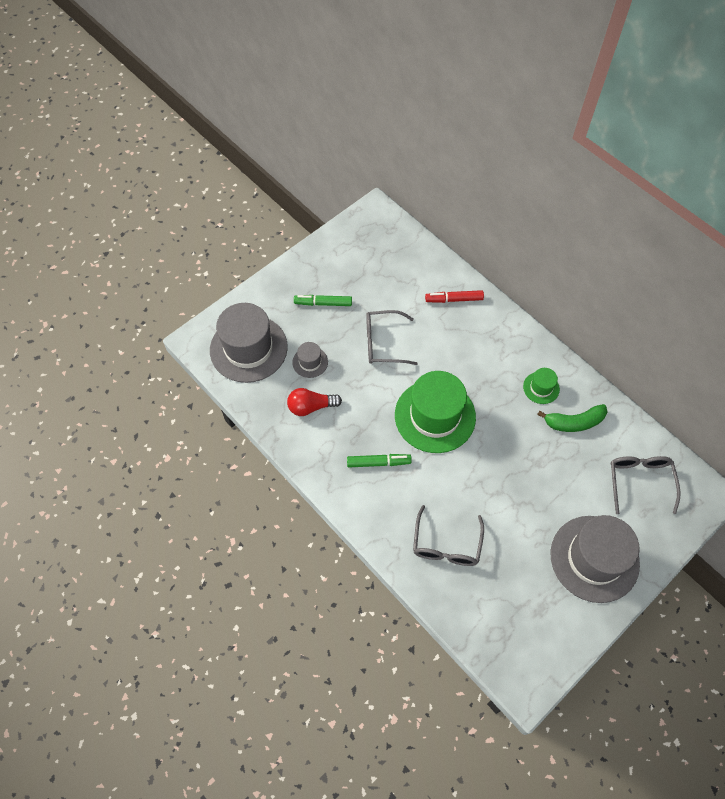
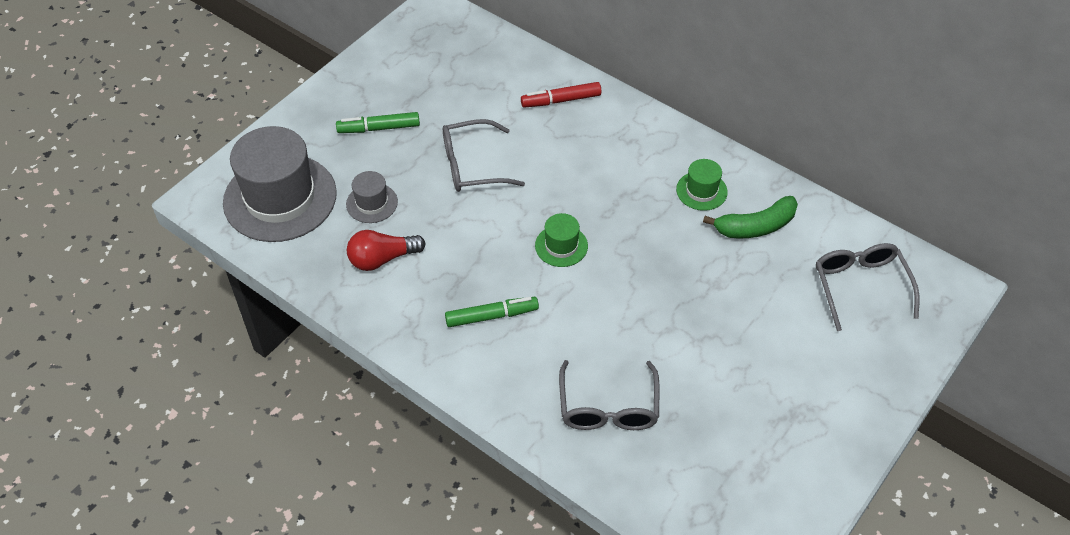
camera: 10 degrees left, 10 degrees down
green hat [395,371,476,453] -> green hat [535,213,588,267], size x0.46
grey hat [551,515,640,603] -> none

